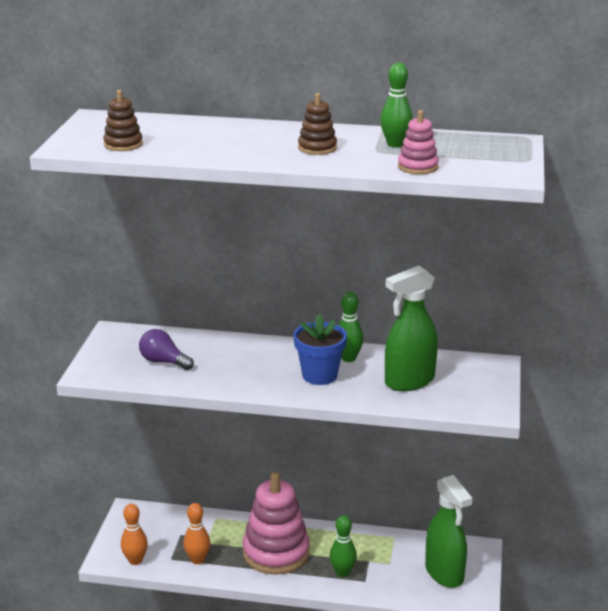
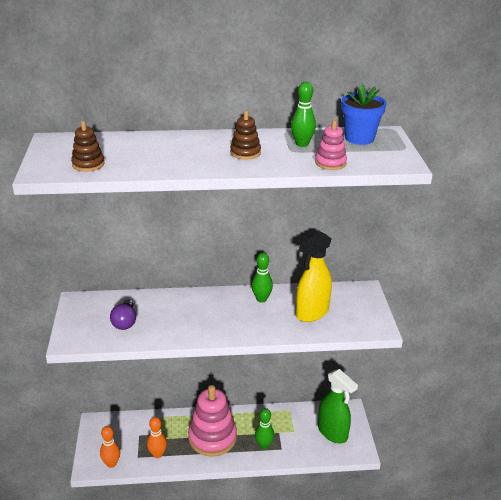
camera: 15 degrees left, 5 degrees up
purple light bulb [139,329,194,370] -> purple light bulb turned 105 degrees counterclockwise [110,299,136,330]
blue flower pot [293,314,347,385] -> blue flower pot moved to [341,84,387,145]
green spray bottle [385,265,438,391] -> yellow spray bottle [296,231,332,322]

